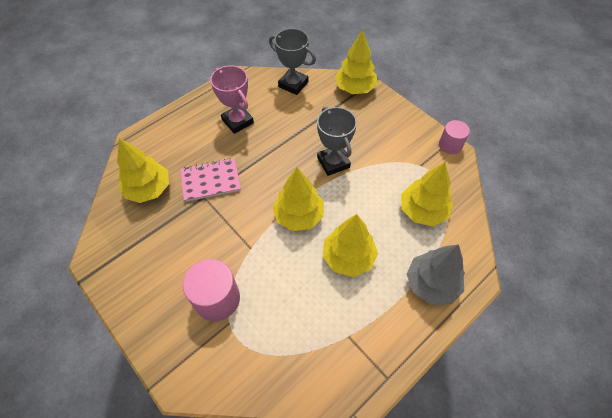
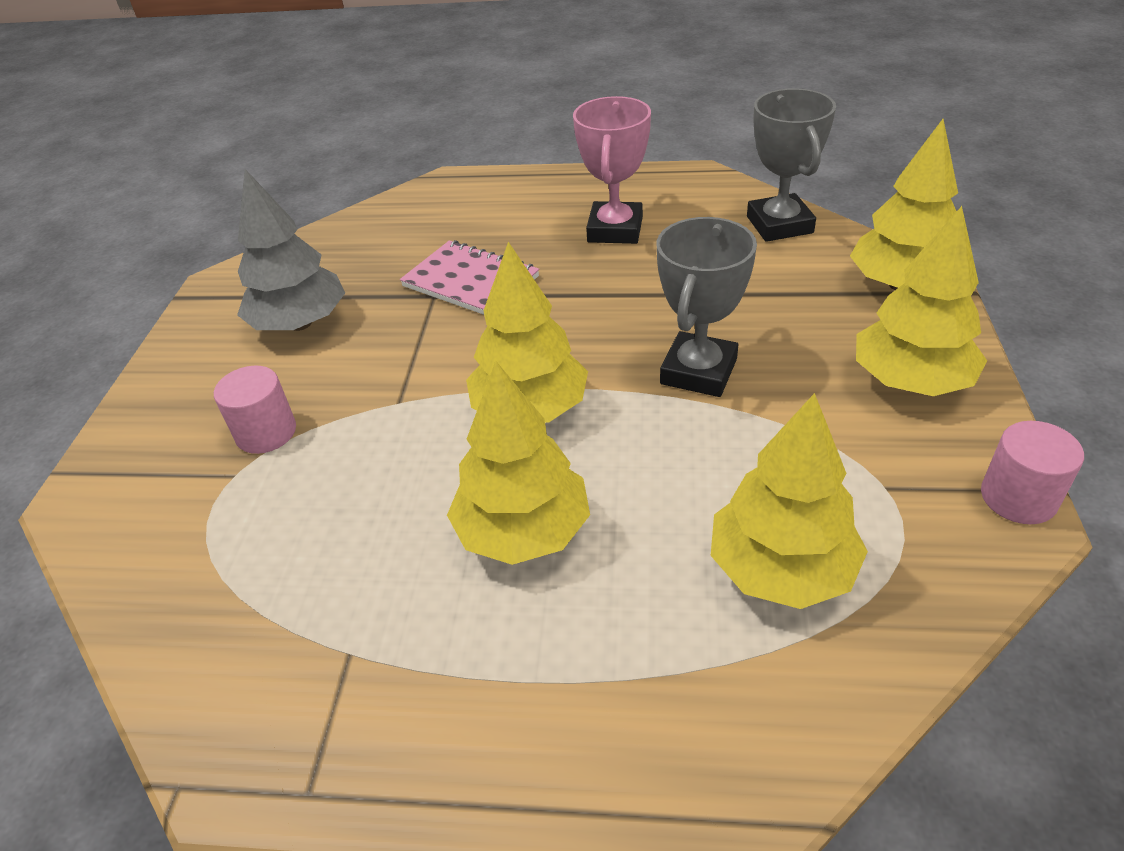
camera: 50 degrees right, 15 degrees down
yellow tree [117,138,169,203] -> yellow tree moved to [856,206,987,396]
pink cylinder [183,259,240,321] -> pink cylinder [214,366,296,454], size x0.63
grey tree [407,244,465,305] -> grey tree moved to [237,169,345,331]

